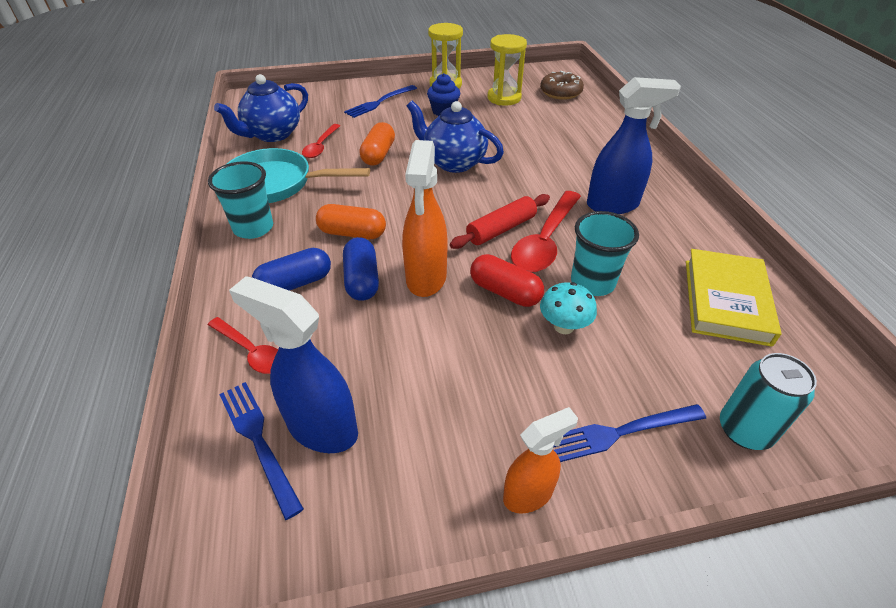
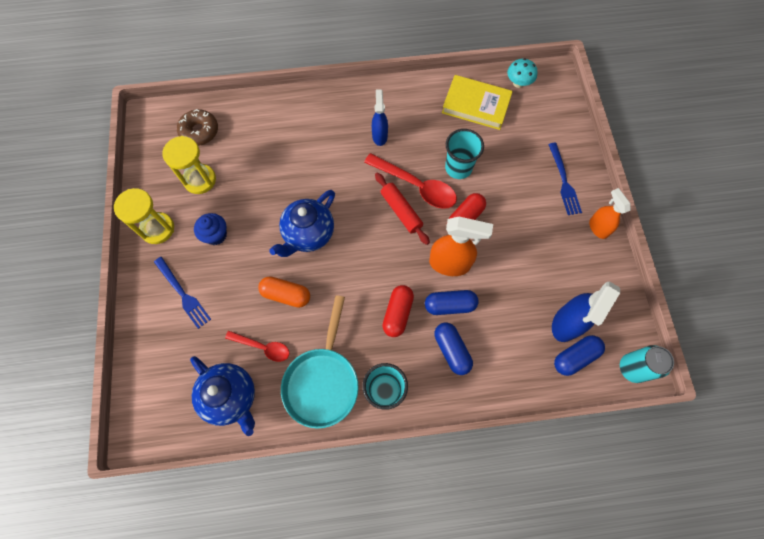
camera: 85 degrees left, 25 degrees up
red spoon [208,317,278,374] -> none
blue fork [219,382,304,520] -> blue capsule [554,335,605,376]
orange capsule [316,204,386,239] -> red capsule [382,285,414,337]
turquoise mushroom [540,282,597,334] -> turquoise mushroom moved to [507,58,537,88]
blue spray bottle [587,77,681,214] -> blue spray bottle [372,89,388,146], size x0.63
turquoise can [720,353,817,450] -> turquoise can moved to [620,345,674,383]

